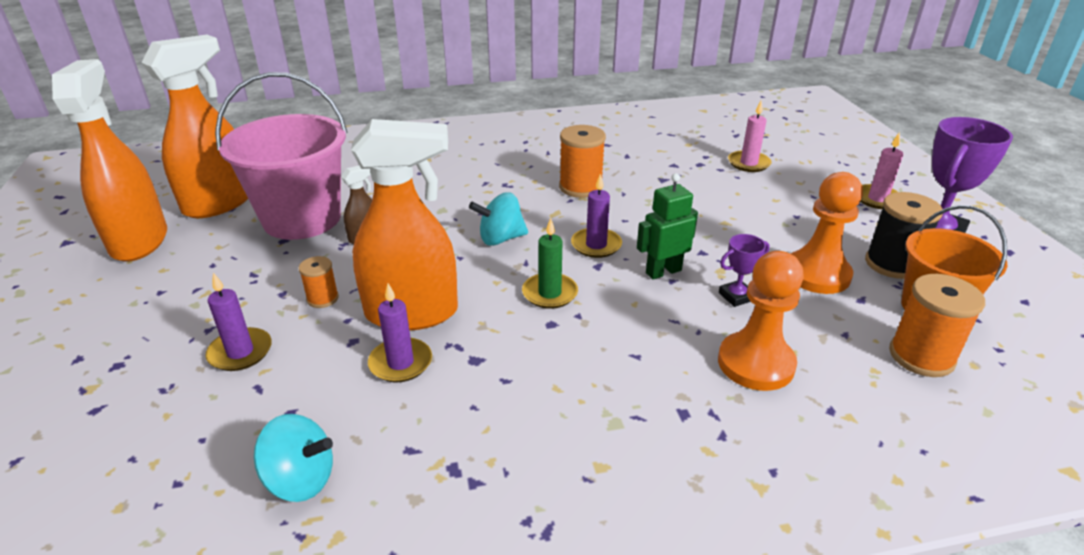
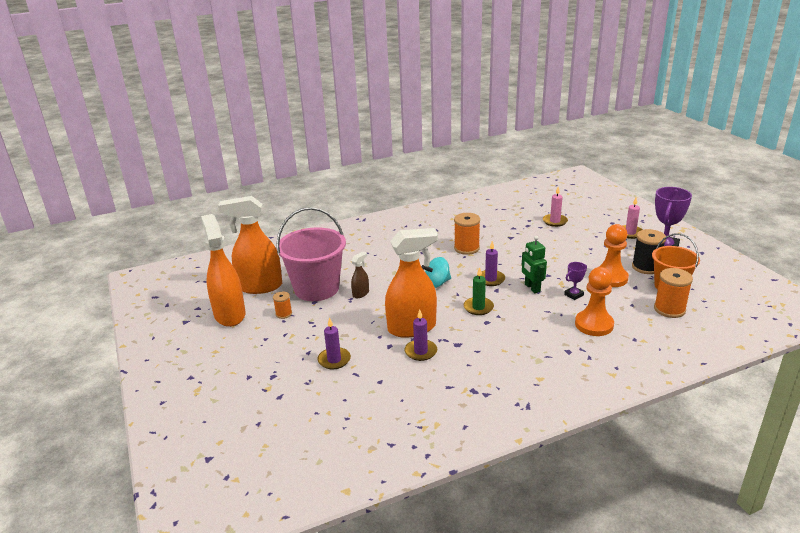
camera: 10 degrees left, 5 degrees down
orange spray bottle [141,35,248,218] -> orange spray bottle turned 120 degrees counterclockwise [218,196,282,294]
turquoise spinning top [254,414,333,502] -> none
orange spool [299,256,339,308] -> orange spool moved to [273,292,292,319]
green robot [637,173,698,279] -> green robot turned 75 degrees counterclockwise [522,236,547,293]

